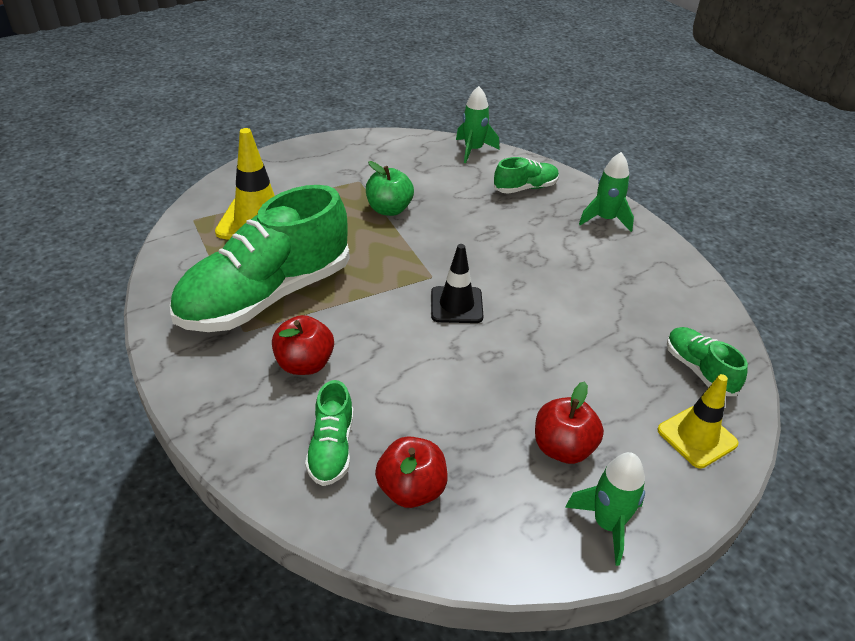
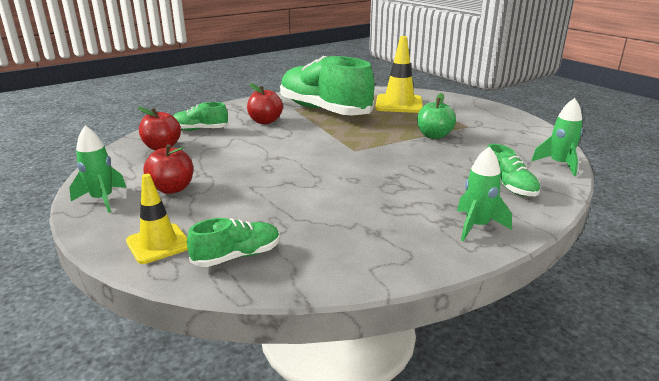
camera: 90 degrees right, 15 degrees down
black traffic cone [431,244,483,323] -> none

